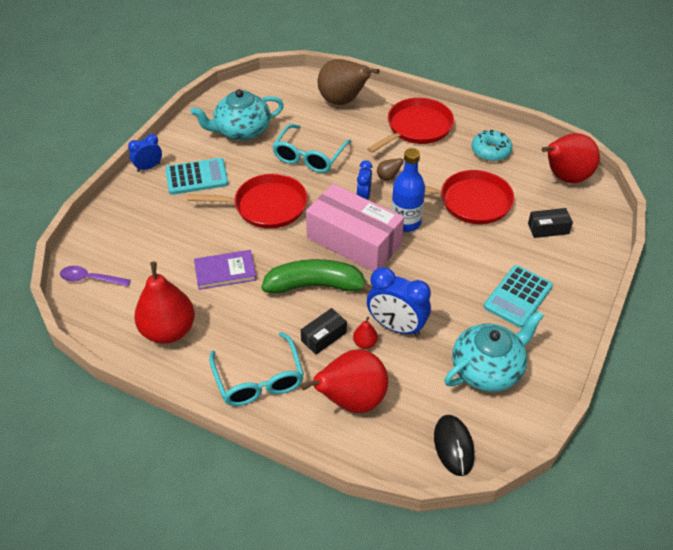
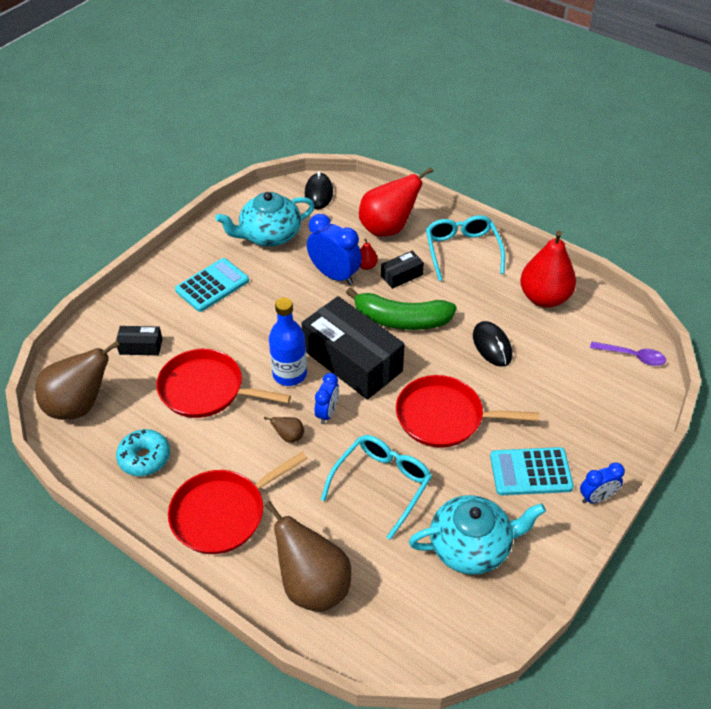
camera: 170 degrees left, 0 degrees up
purple book [194,250,257,290] -> black mouse [473,321,512,367]
pink box [306,184,404,272] -> black box [301,296,405,400]
red pear [542,133,600,183] -> brown pear [35,340,120,420]

